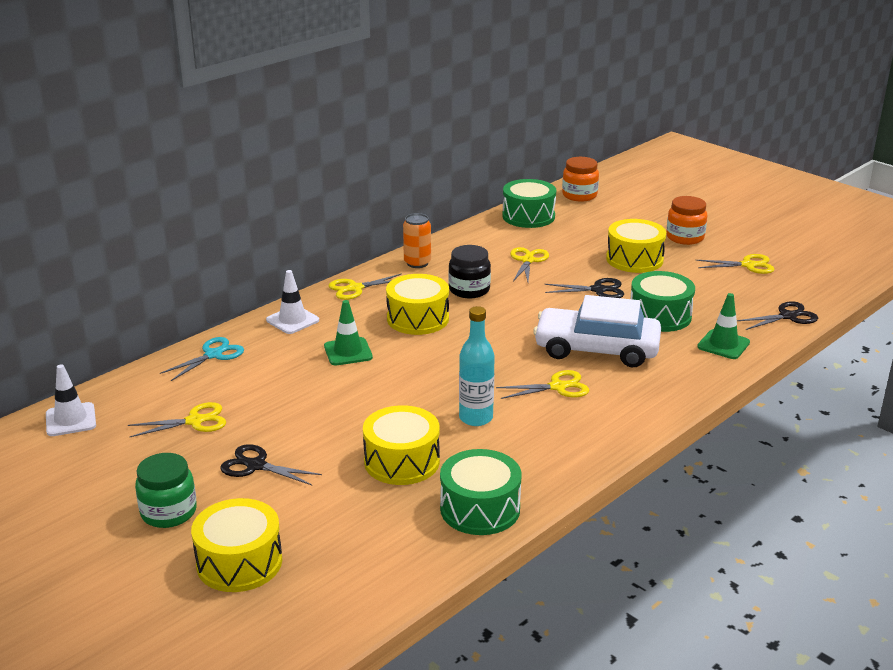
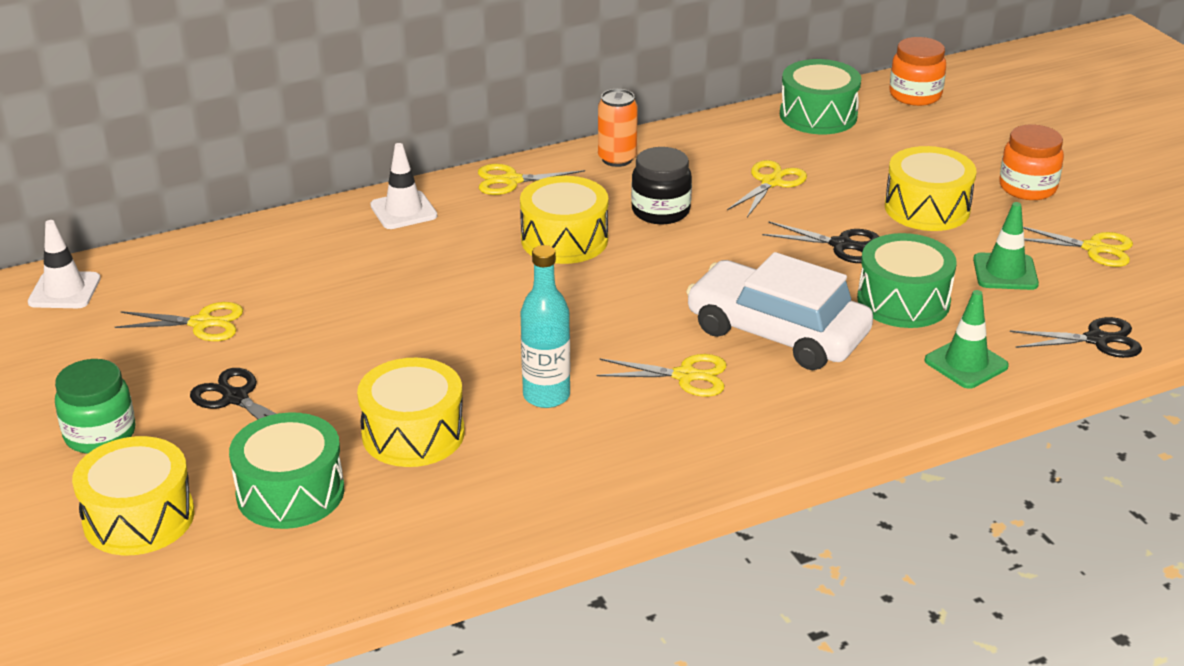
camera: 20 degrees right, 5 degrees up
turquoise scissors [160,337,244,381] -> none
green traffic cone [324,300,373,365] -> green traffic cone moved to [973,202,1039,290]
green drum [440,449,522,535] -> green drum moved to [229,412,344,529]

